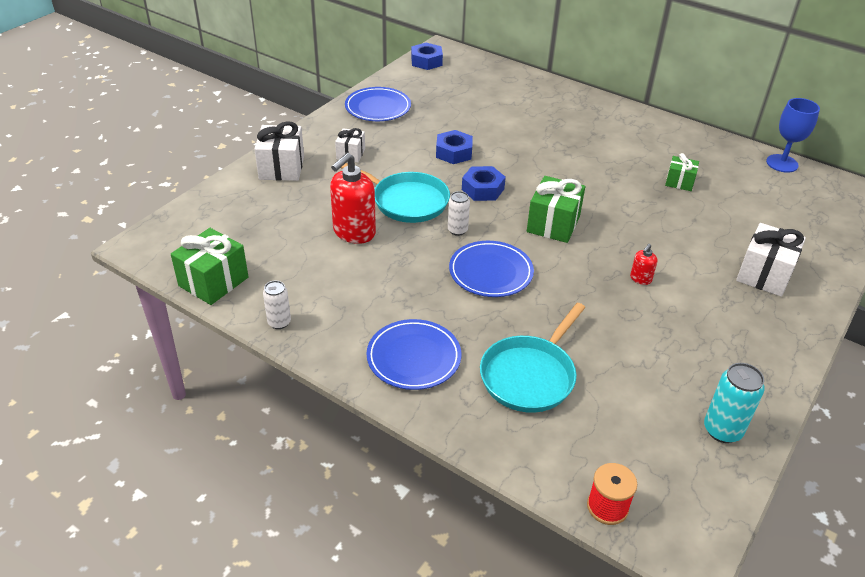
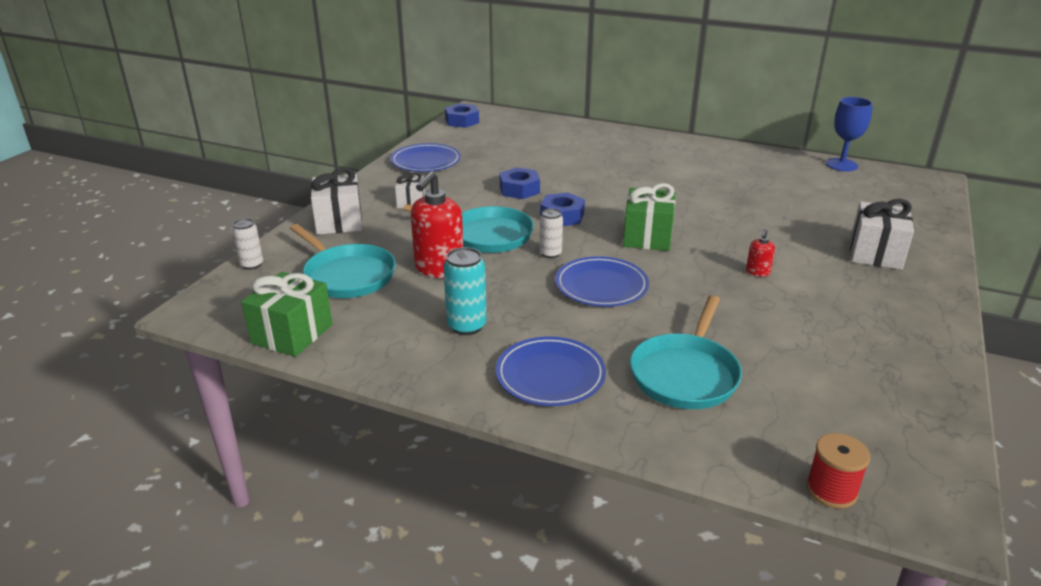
camera: 10 degrees left, 10 degrees down
white can [263,281,291,329] -> white can moved to [232,219,263,270]
green gift [665,153,699,191] -> none
turquoise can [704,363,765,443] -> turquoise can moved to [443,247,487,335]
none -> turquoise pan [290,224,396,298]

